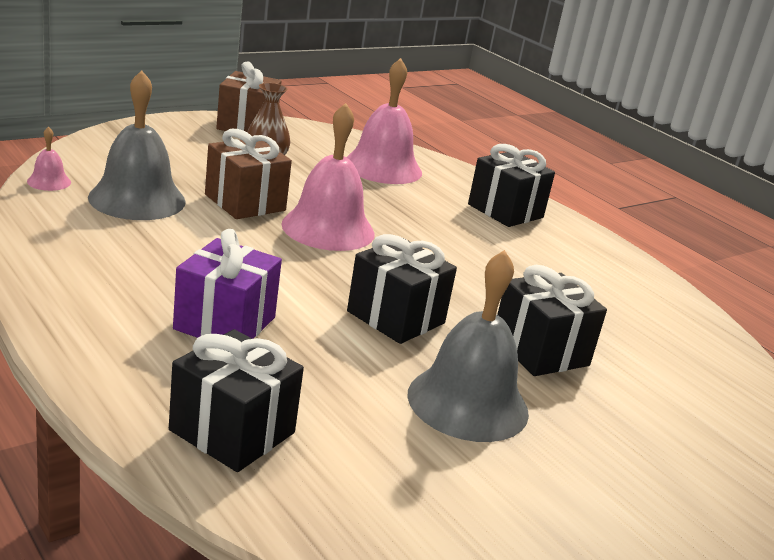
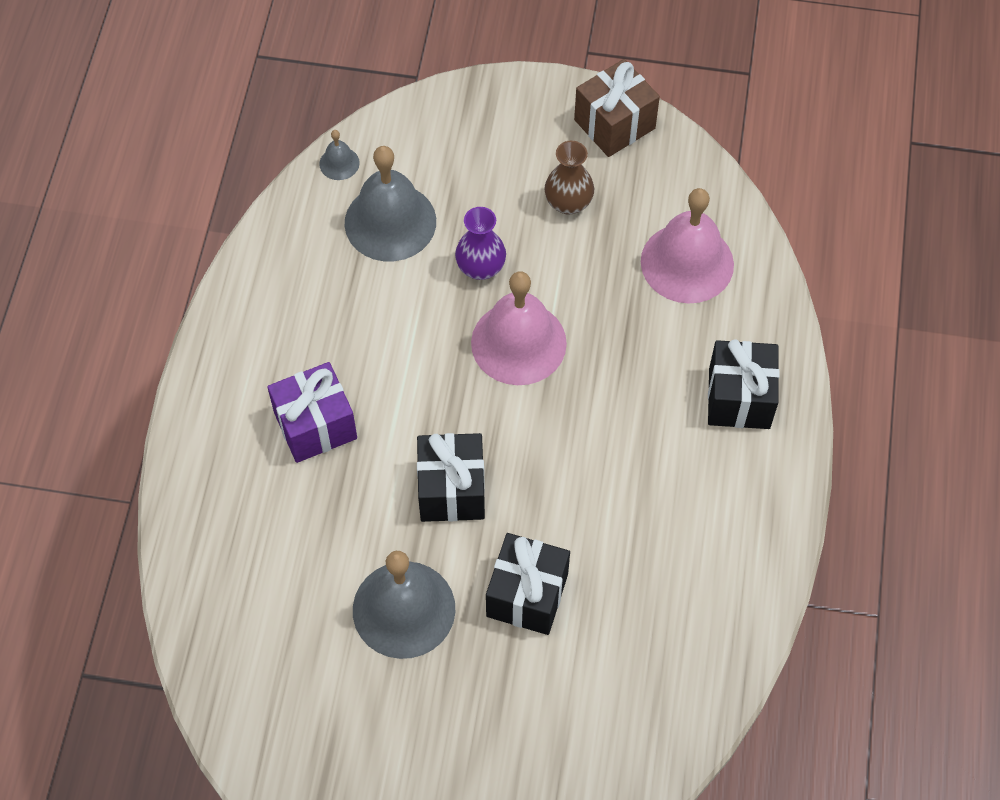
camera: 50 degrees right, 35 degrees up
pink bell [27,126,71,191] -> grey bell [319,130,360,180]
black gift [169,329,304,472] -> none
brown gift [205,129,292,219] -> purple vase [455,207,506,280]

